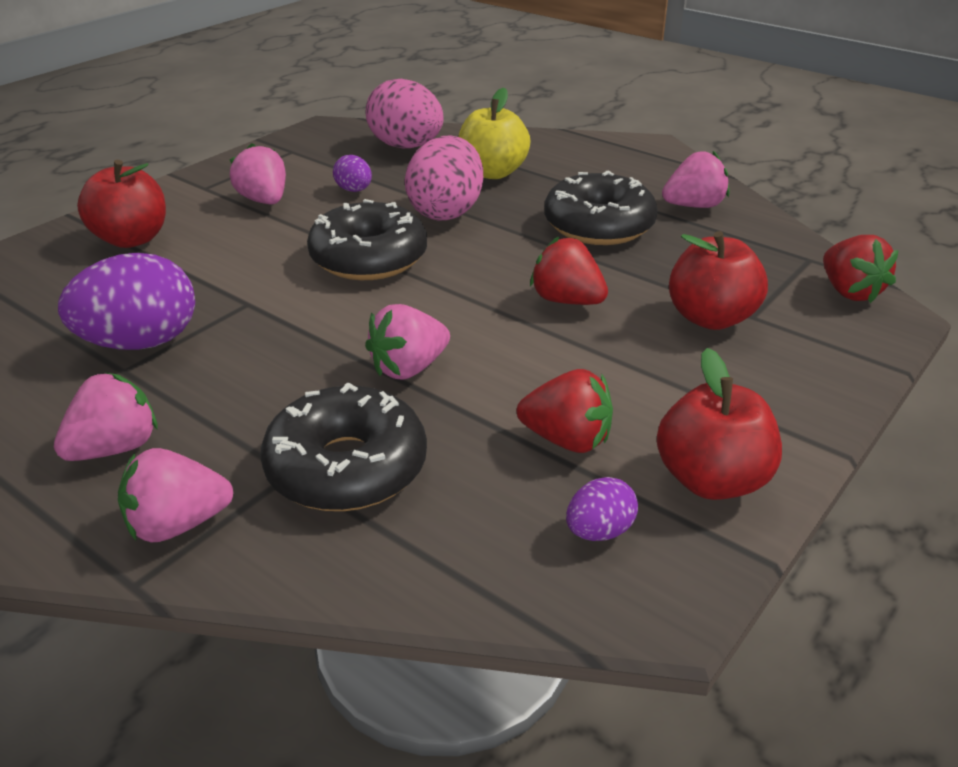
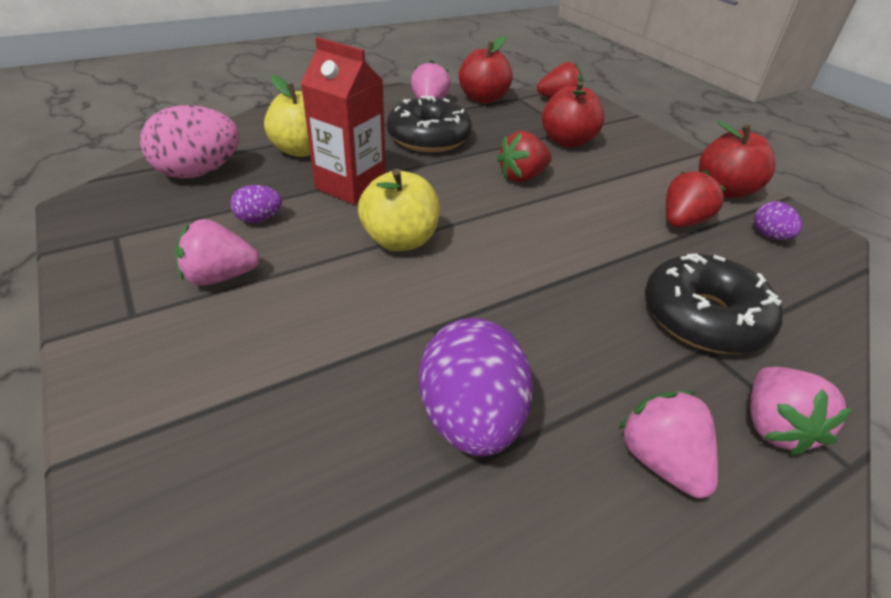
camera: 70 degrees left, 5 degrees up
red apple [77,160,166,248] -> red apple moved to [459,36,513,104]
black donut [307,199,427,280] -> yellow apple [358,169,440,251]
pink strawberry [365,304,450,379] -> none
pink egg [405,135,483,220] -> red carton [300,37,386,205]

